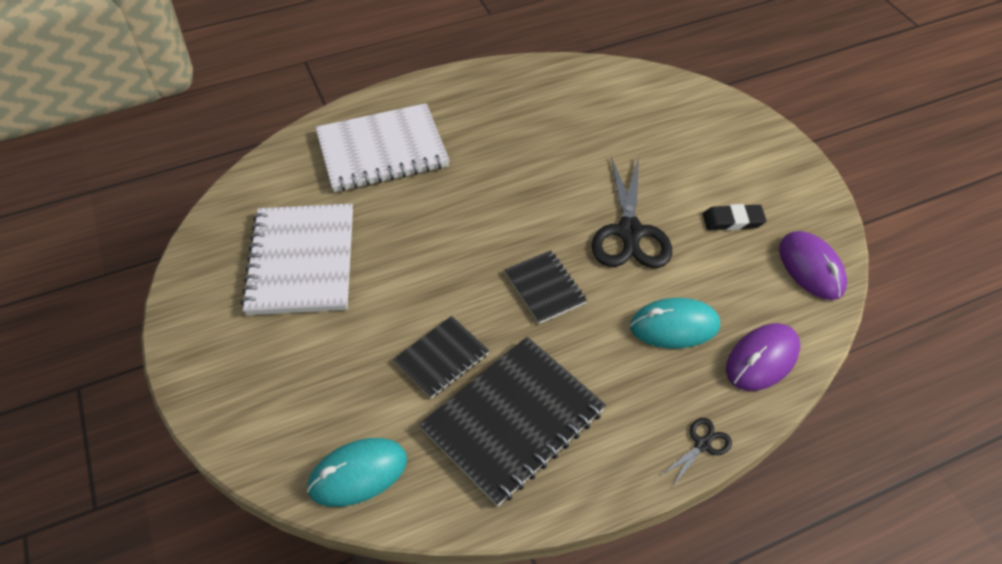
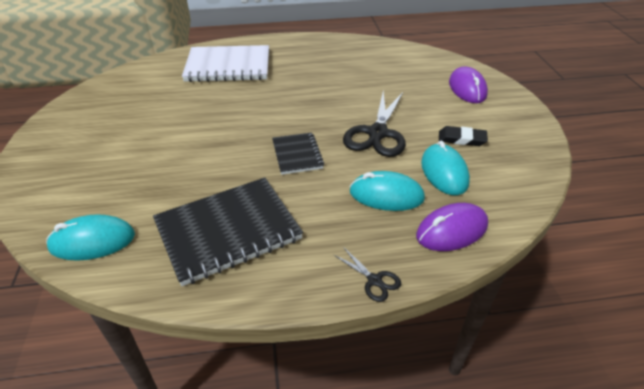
camera: 15 degrees right, 10 degrees down
white notebook [241,204,353,315] -> none
black notebook [394,316,489,398] -> none
black scissors [661,418,732,488] -> black scissors turned 75 degrees clockwise [333,247,401,302]
purple mouse [779,231,847,300] -> purple mouse moved to [449,66,488,103]
none -> turquoise mouse [421,141,470,195]

